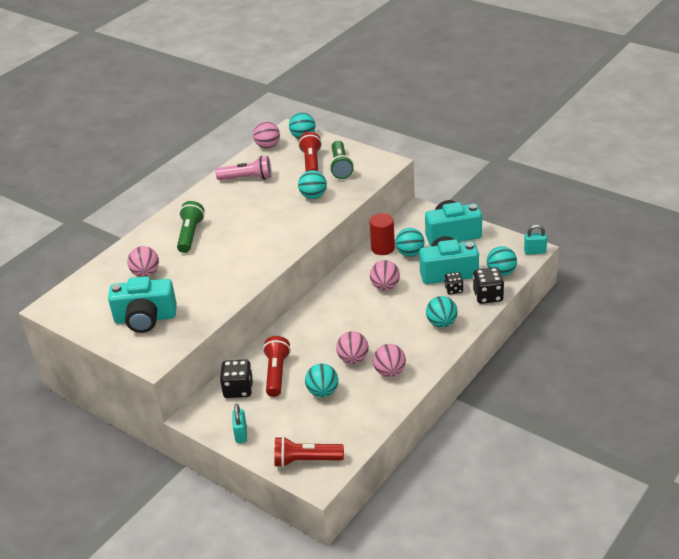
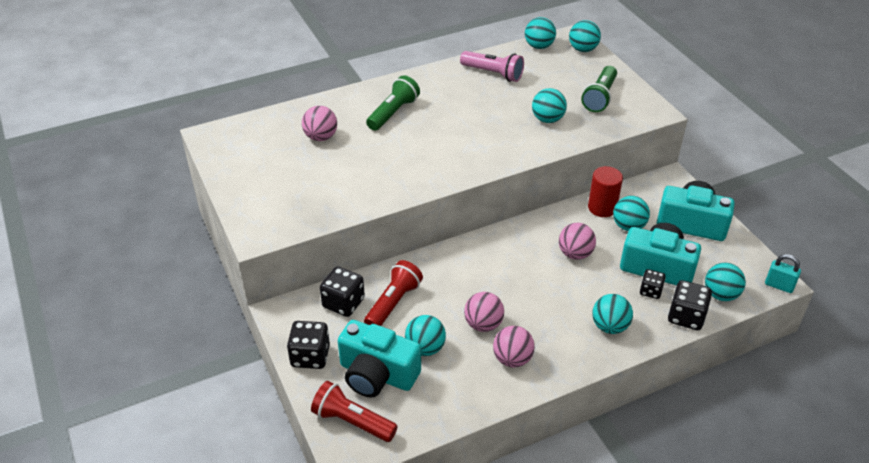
camera: 25 degrees right, 5 degrees up
turquoise camera [108,276,177,333] -> turquoise camera moved to [338,320,421,398]
turquoise padlock [232,404,247,443] -> black dice [287,321,330,369]
pink ball [253,122,280,148] -> turquoise ball [525,17,556,49]
red flashlight [298,132,322,172] -> none

